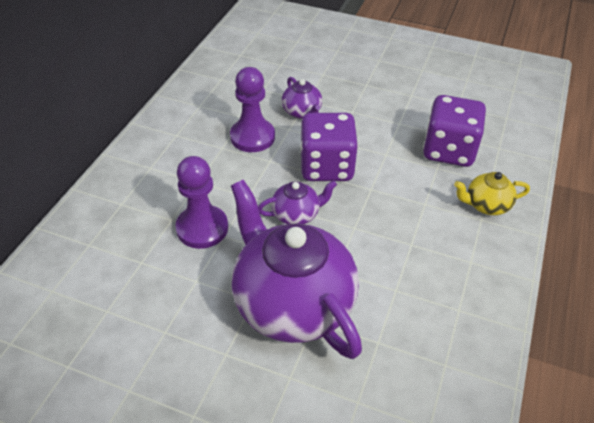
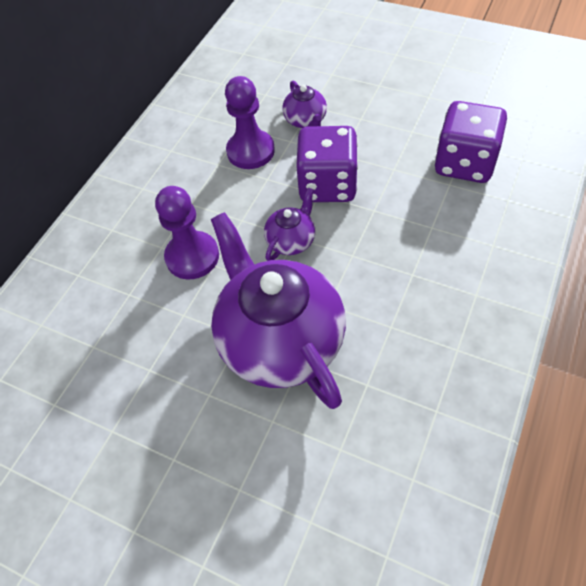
camera: 10 degrees right, 10 degrees up
purple teapot [258,180,337,224] -> purple teapot turned 45 degrees counterclockwise [264,187,315,261]
yellow teapot [454,172,530,215] -> none

